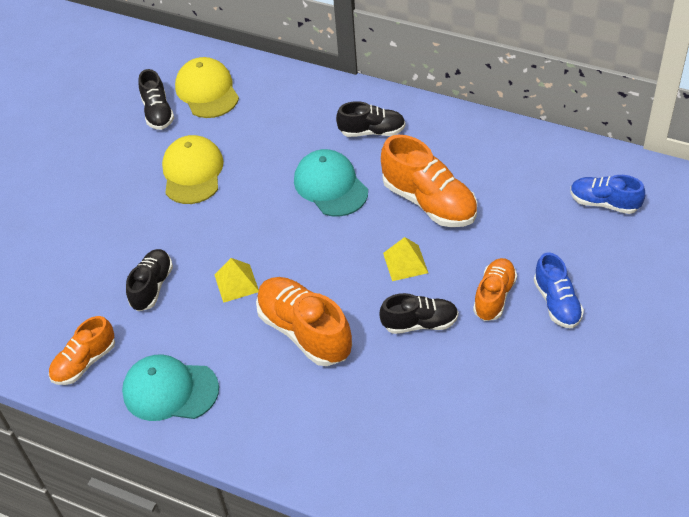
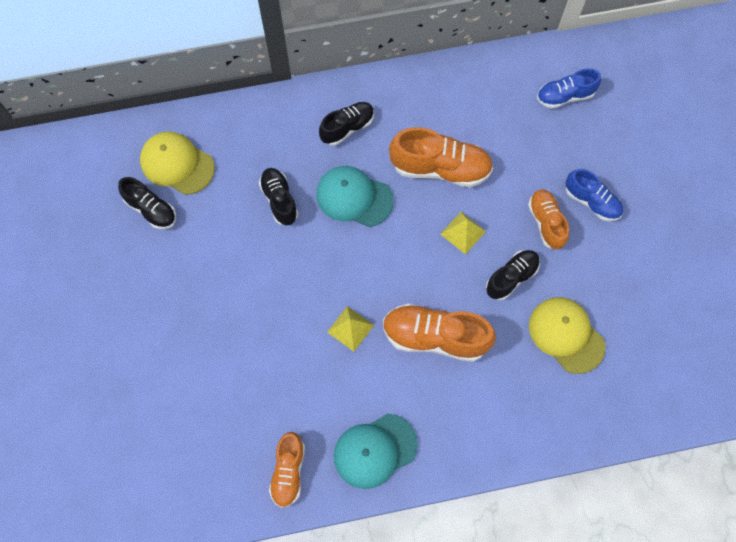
camera: 40 degrees left, 20 degrees up
black shoe [126,249,173,311] -> black shoe moved to [259,168,298,225]
yellow cap [162,135,224,204] -> yellow cap moved to [529,297,606,374]

